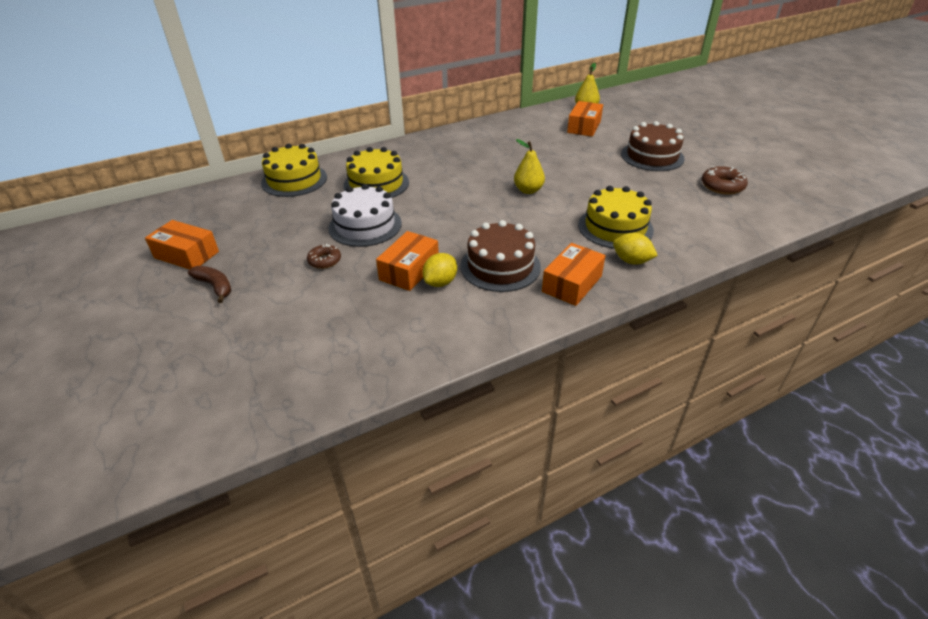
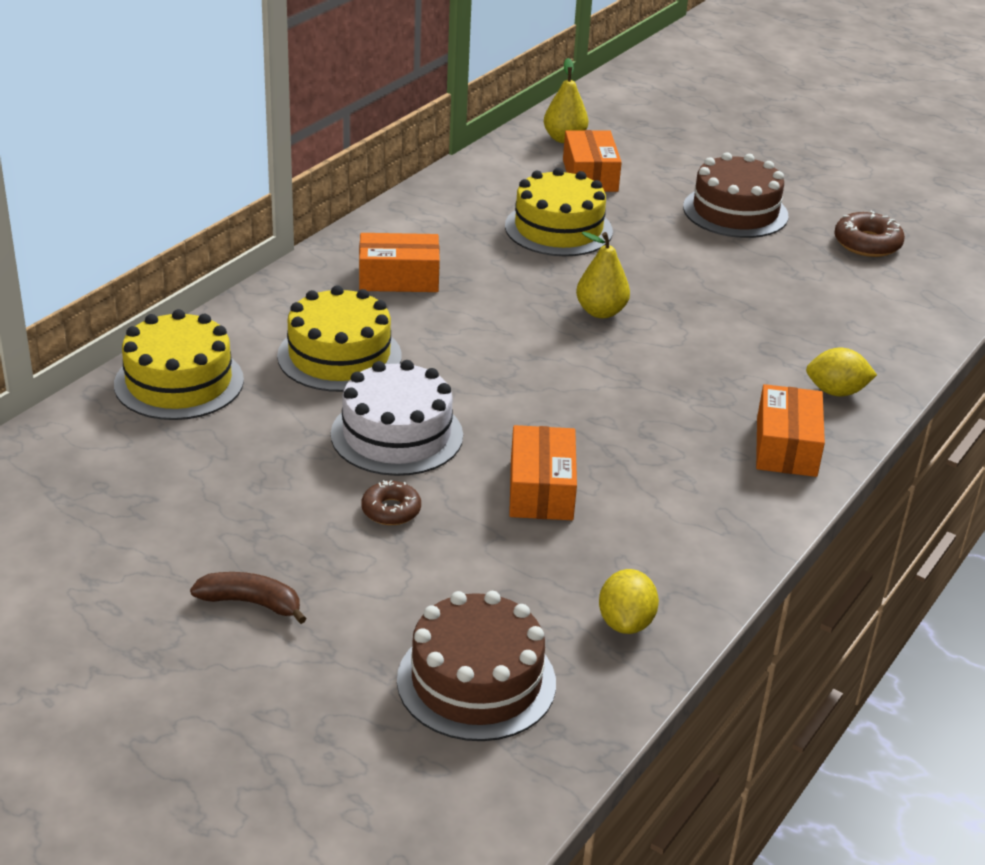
camera: 30 degrees left, 5 degrees down
orange box [145,220,219,270] -> orange box moved to [359,233,440,292]
yellow lemon [423,253,457,287] -> yellow lemon moved to [599,569,659,634]
brown cake [460,220,541,292] -> brown cake moved to [397,591,556,741]
yellow cake [578,186,654,249] -> yellow cake moved to [505,168,613,256]

